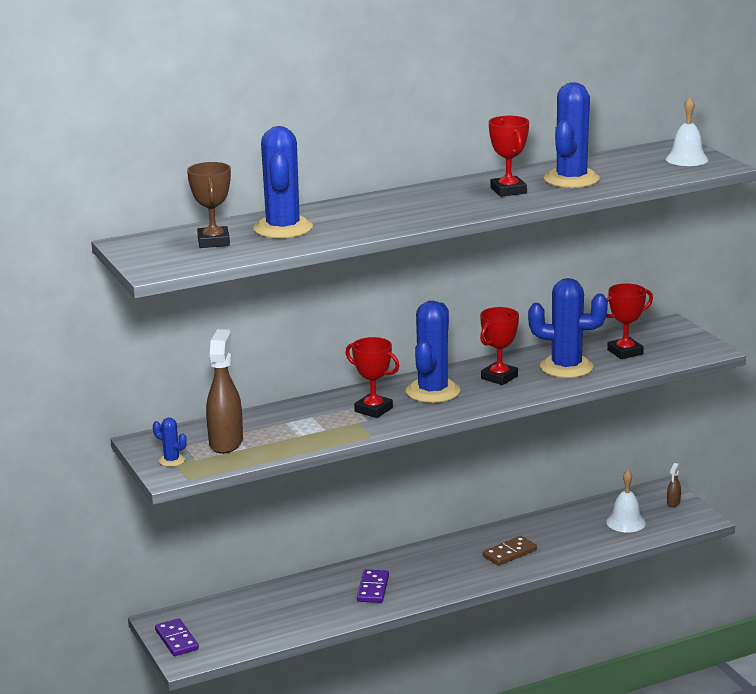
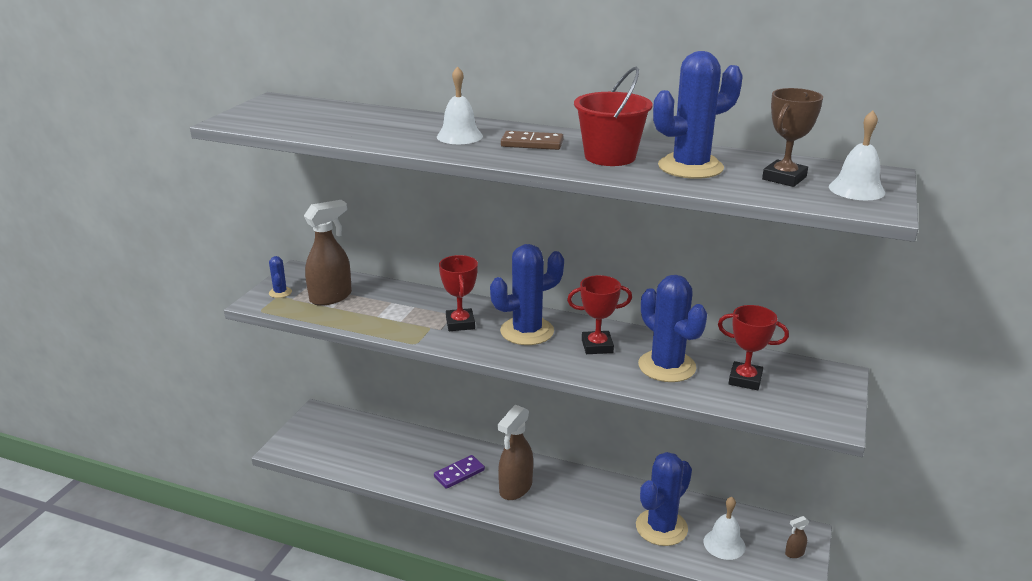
camera: 45 degrees right, 5 degrees up
purple domino [155,618,199,656] -> none
brown trophy [187,162,231,248] -> brown trophy moved to [762,88,823,187]
blue cactus [253,126,313,238] -> blue cactus moved to [636,452,692,546]
brown domino [483,536,537,566] -> brown domino moved to [501,131,564,150]
red trophy [489,116,529,197] -> red bucket [574,67,652,166]
none -> white bell [437,66,483,144]
none -> brown spray bottle [498,405,533,500]

